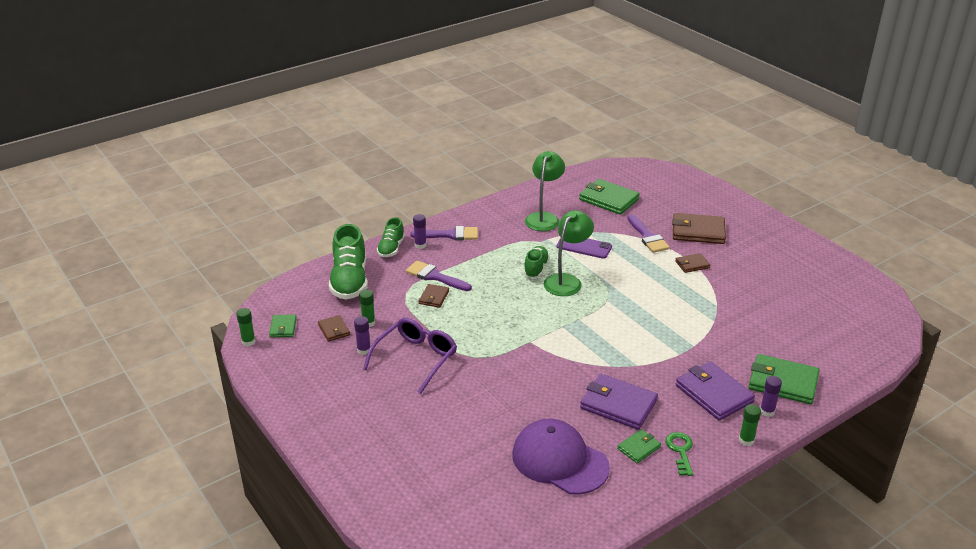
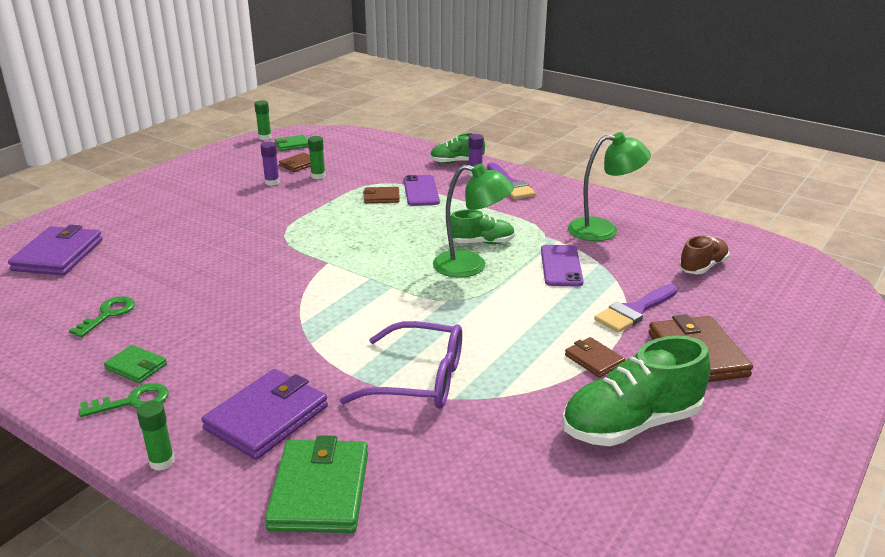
camera: 70 degrees right, 5 degrees down
green shoe [329,224,368,300] -> green shoe moved to [562,336,710,446]
purple glasses [363,318,457,394] -> purple glasses moved to [340,321,462,409]
purple brush [406,261,472,291] -> purple phone [404,175,440,206]
purple cap [512,419,610,494] -> green key [69,296,135,337]
green wallet [579,179,640,215] -> brown shoe [679,235,729,274]
purple wallet [580,374,658,430] -> purple wallet moved to [8,225,102,275]
purple glue stick [760,376,782,417] -> none

